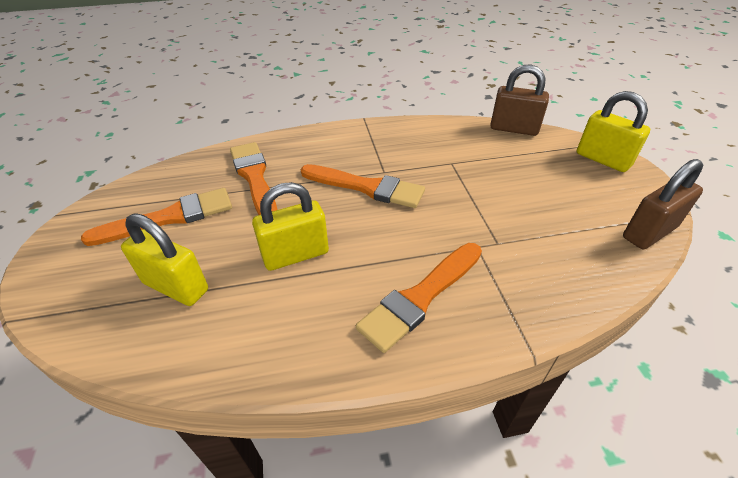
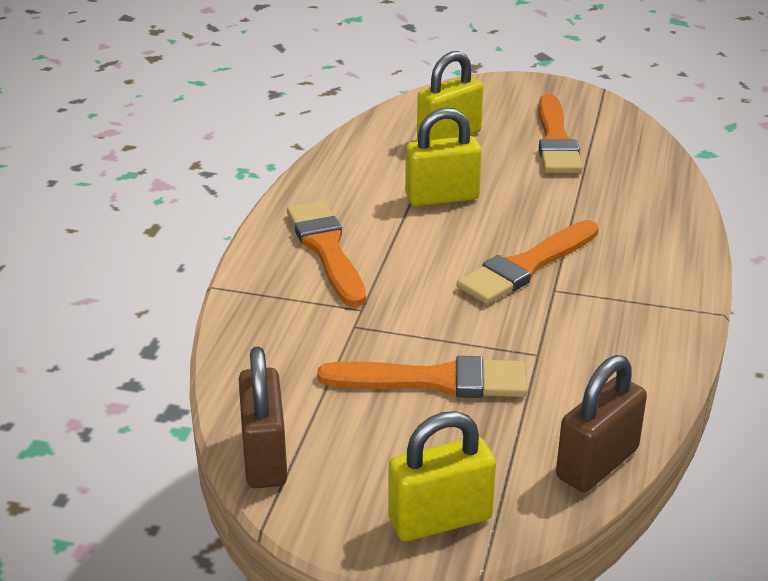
camera: 115 degrees right, 10 degrees down
orange brush [230,142,278,215] -> orange brush moved to [317,356,527,398]
yellow padlock [252,182,329,271] -> yellow padlock turned 75 degrees clockwise [405,108,482,206]

